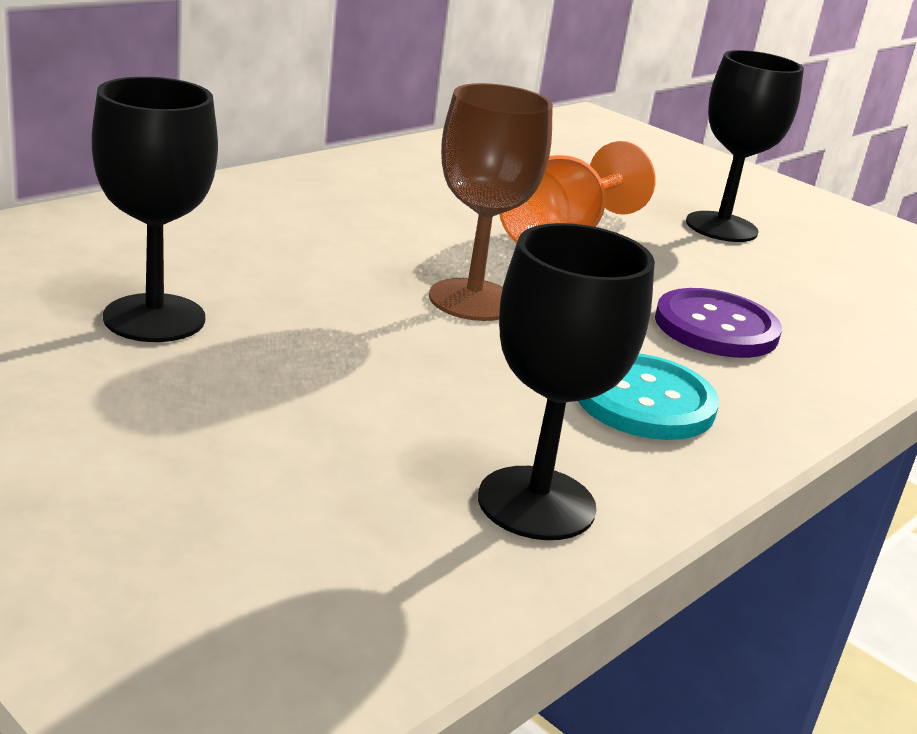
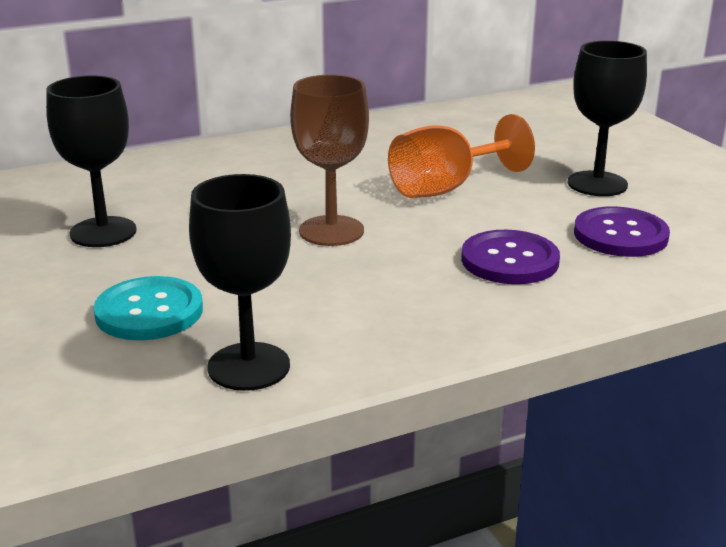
camera: 25 degrees right, 0 degrees up
turquoise button [578,354,719,440] -> turquoise button moved to [94,276,203,340]
none -> purple button [574,206,670,257]

